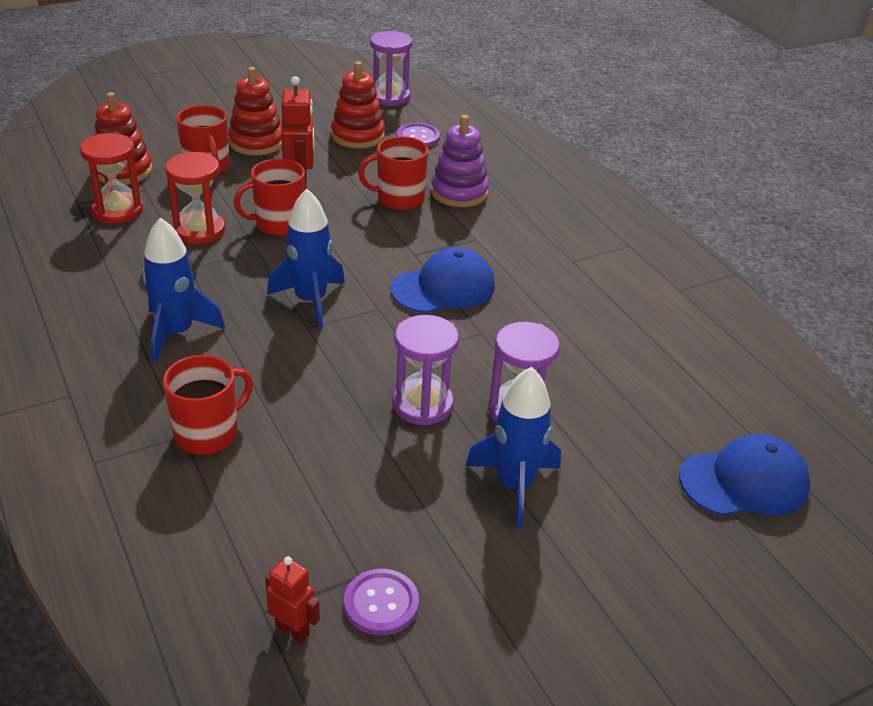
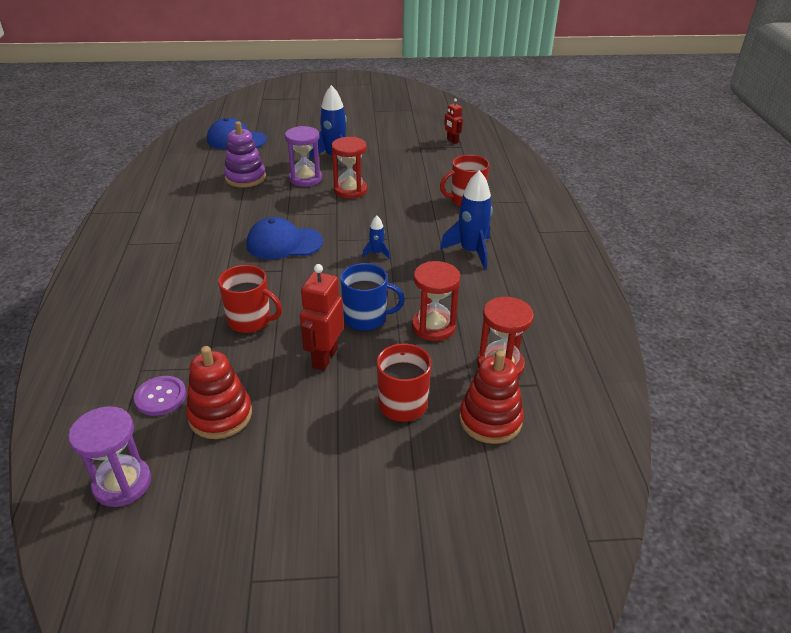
camera: 155 degrees left, 0 degrees up
red stacking toy [228,67,282,156] -> none
red mug [233,159,305,236] -> blue mug [340,263,405,331]
blue rocket [267,189,345,329] -> blue rocket [362,215,390,259], size x0.49
purple button [344,569,419,635] -> none
purple hourglass [393,315,459,426] -> red hourglass [331,137,367,199]
purple stacking toy [431,115,489,207] -> purple stacking toy moved to [224,122,266,187]

